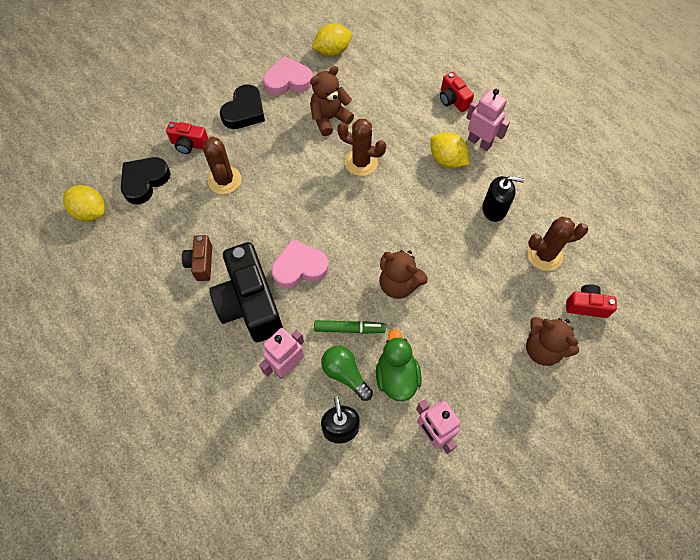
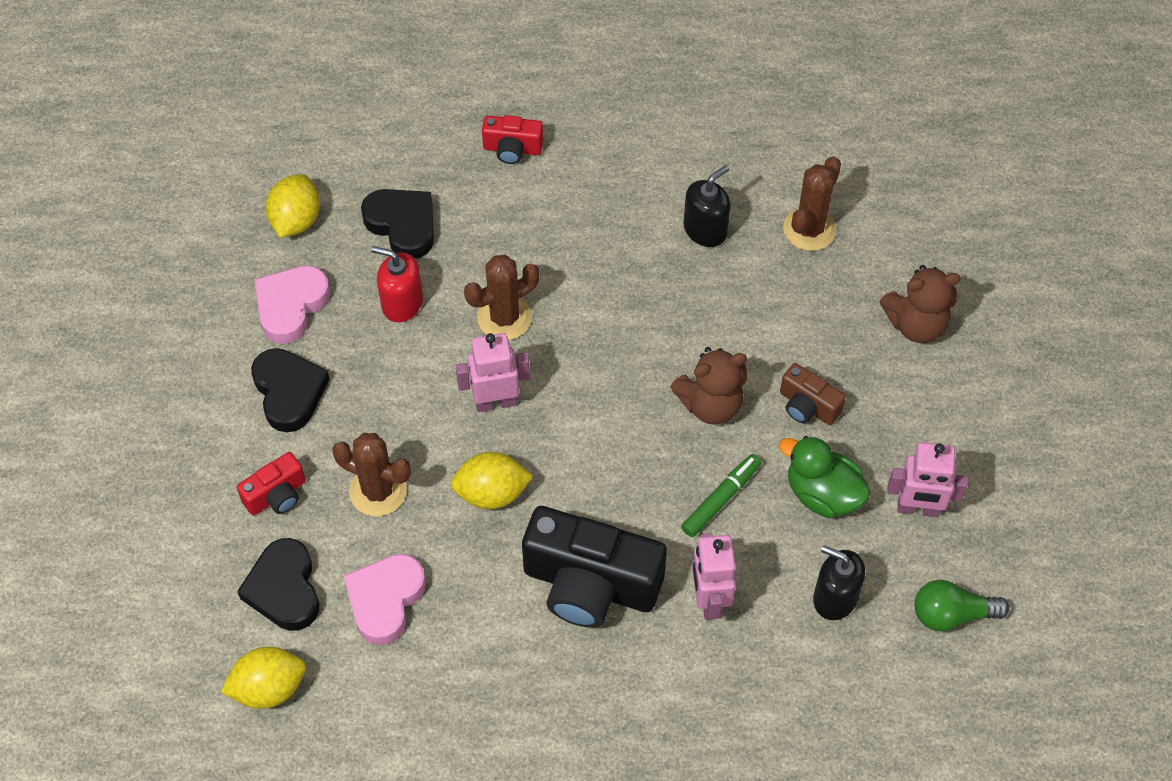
camera: 50 degrees left, 5 degrees down
brown camera [182,235,212,281] -> brown camera moved to [780,363,846,425]
pink heart [272,239,329,288] -> pink heart moved to [344,554,426,645]
brown teddy bear [310,66,354,136] -> red soap dispenser [371,246,423,322]
green light bulb [321,346,373,401] -> green light bulb moved to [915,580,1009,631]
yellow lemon [430,132,469,168] -> yellow lemon moved to [450,452,533,509]
pink robot [466,89,510,151] -> pink robot moved to [456,333,530,412]
red camera [566,284,617,318] -> none
none -> black heart [361,189,434,259]

